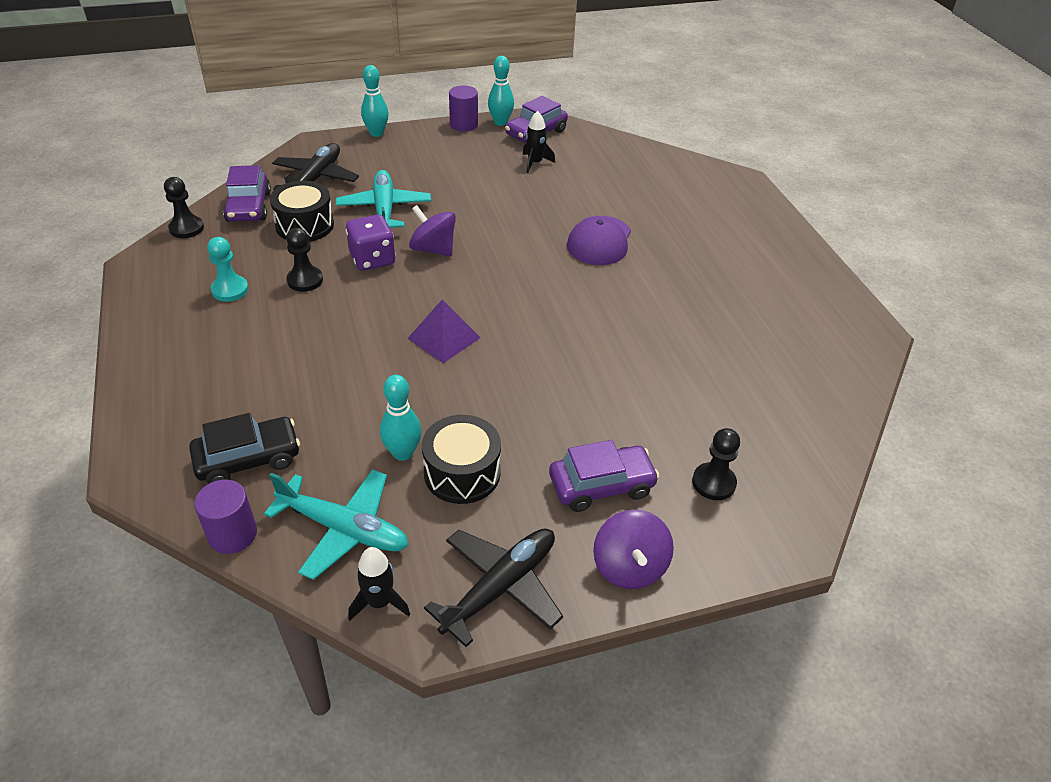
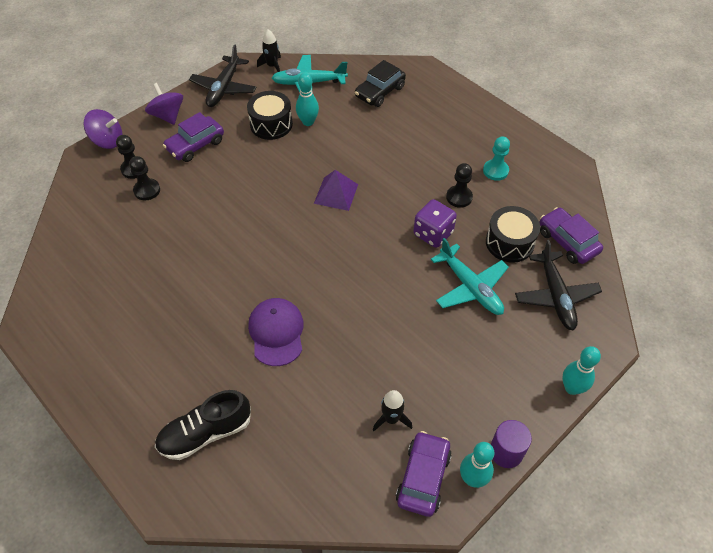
camera: 155 degrees right, 10 degrees up
black pawn [164,177,204,238] -> black pawn moved to [129,156,160,200]
purple cylinder [194,480,257,554] -> none
purple spinning top [409,205,456,257] -> purple spinning top moved to [83,109,122,149]
none -> black shoe [155,390,251,460]

